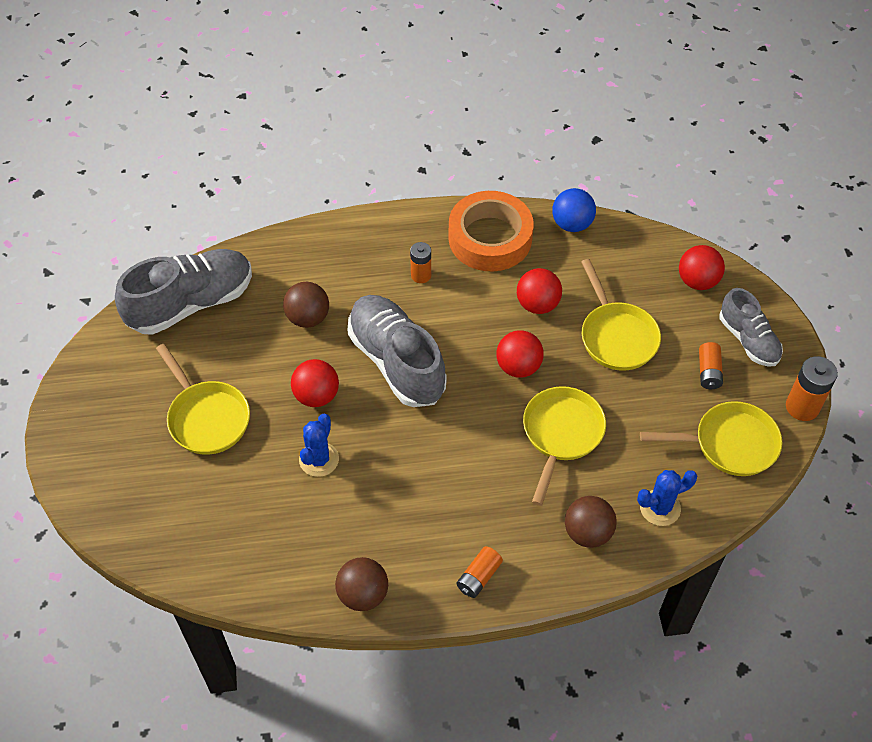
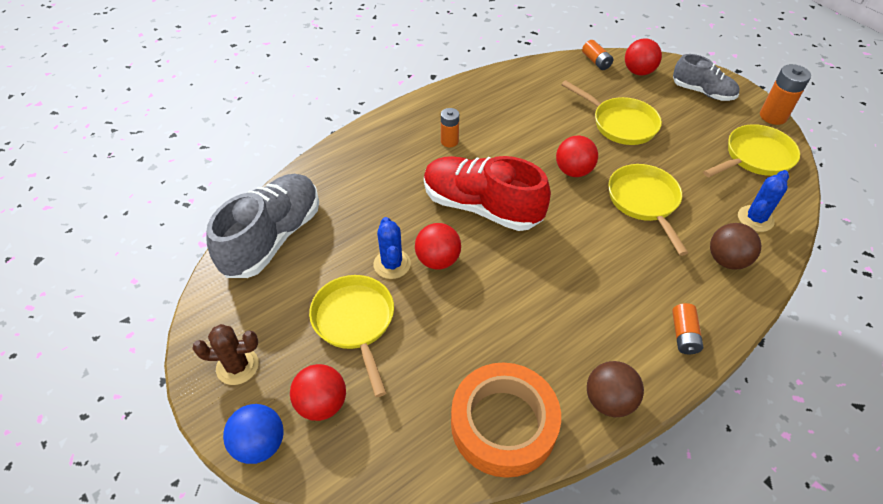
camera: 30 degrees left, 5 degrees down
yellow pan [156,344,250,455] -> yellow pan turned 135 degrees counterclockwise [309,275,394,397]
brown ball [283,282,329,328] -> none
blue cactus [299,414,339,477] -> blue cactus moved to [374,217,411,279]
grey shoe [348,295,447,407] -> red shoe [424,156,551,231]
orange tape [448,191,534,271] -> orange tape moved to [451,363,561,478]
red ball [517,268,562,314] -> red ball moved to [290,364,346,421]
blue ball [552,188,596,232] -> blue ball moved to [223,404,284,464]
orange battery [699,342,723,389] -> orange battery moved to [582,40,613,70]
none -> brown cactus [192,324,259,385]

